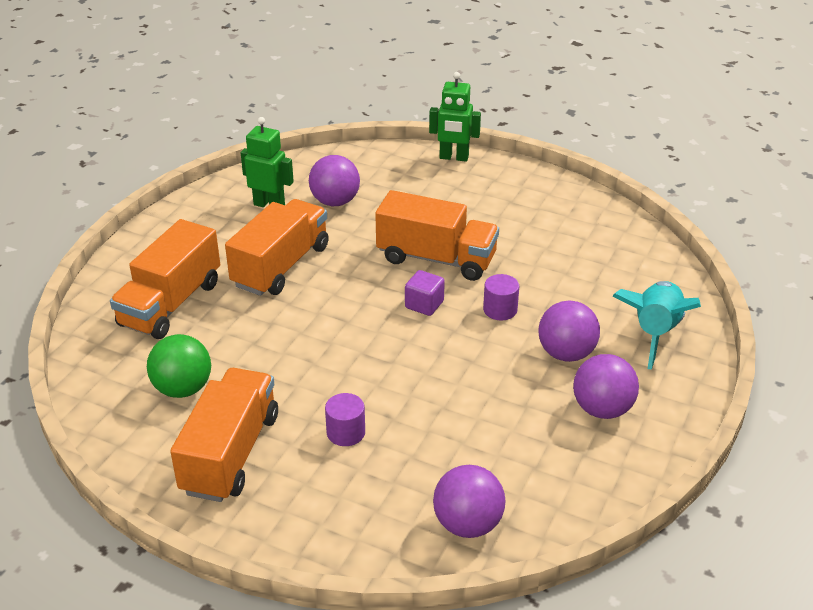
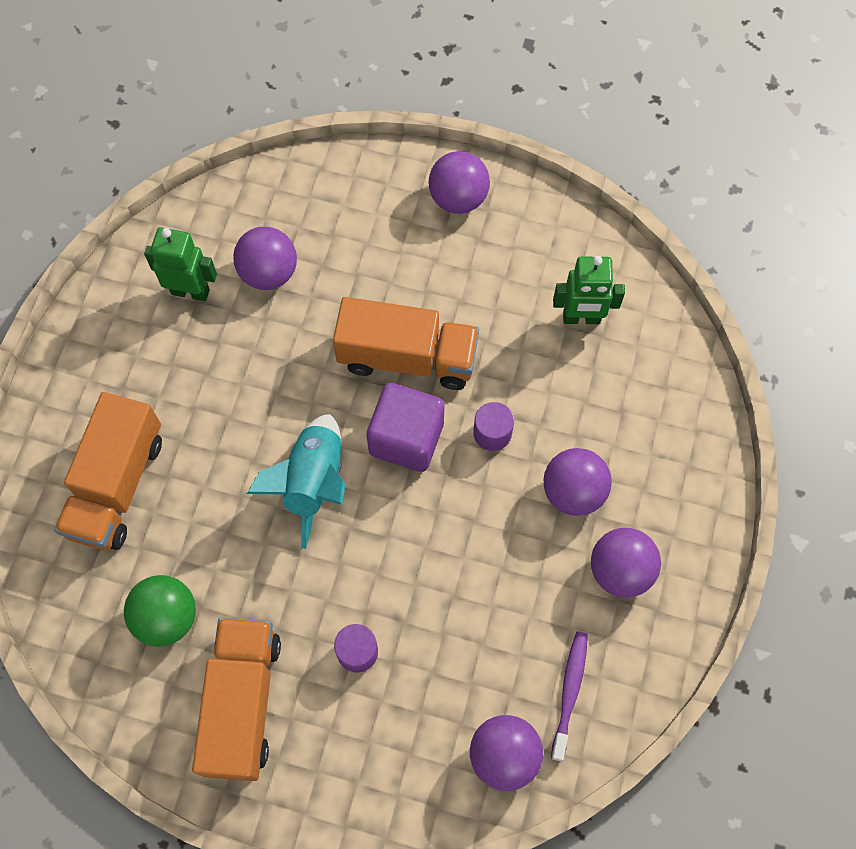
camera: 10 degrees left, 30 degrees up
orange truck [225,199,329,296] -> none
purple cube [405,270,445,316] -> purple cube [366,383,445,472], size x1.77
green robot [429,72,481,161] -> green robot moved to [553,256,625,324]
turquoise rocket [612,281,701,370] -> turquoise rocket moved to [247,414,345,549]
none -> purple ball [428,151,490,214]
none -> purple toothbrush [551,631,588,762]

